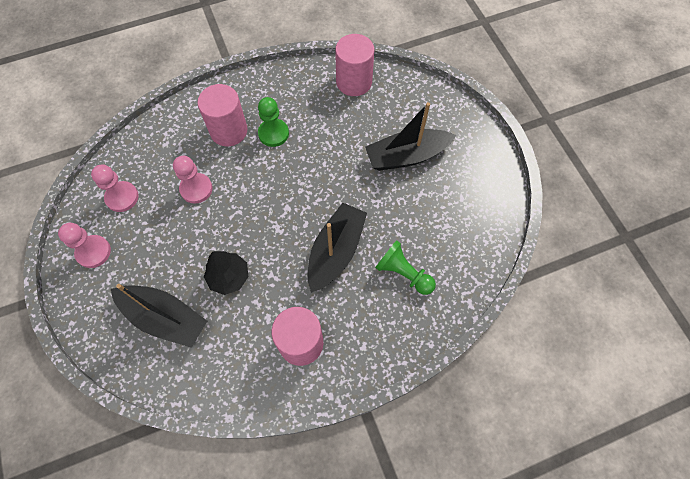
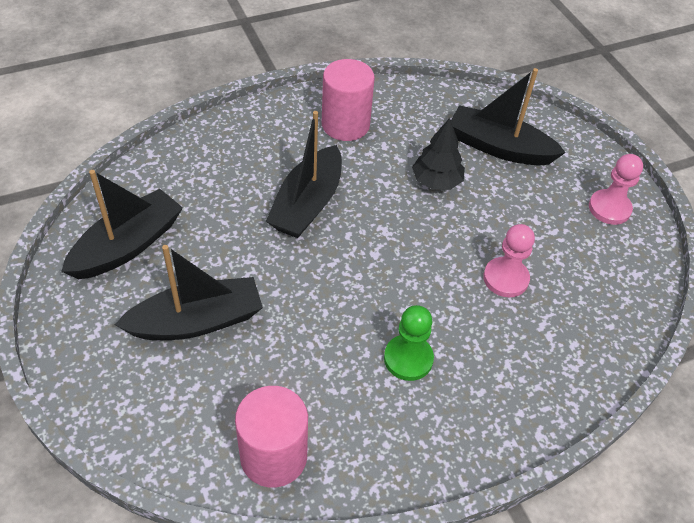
camera: 175 degrees right, 15 degrees down
pink pawn [91,164,139,212] -> none
pink cylinder [198,84,247,146] -> none
green pawn [375,240,436,295] -> none
none -> black boat [61,170,183,279]

